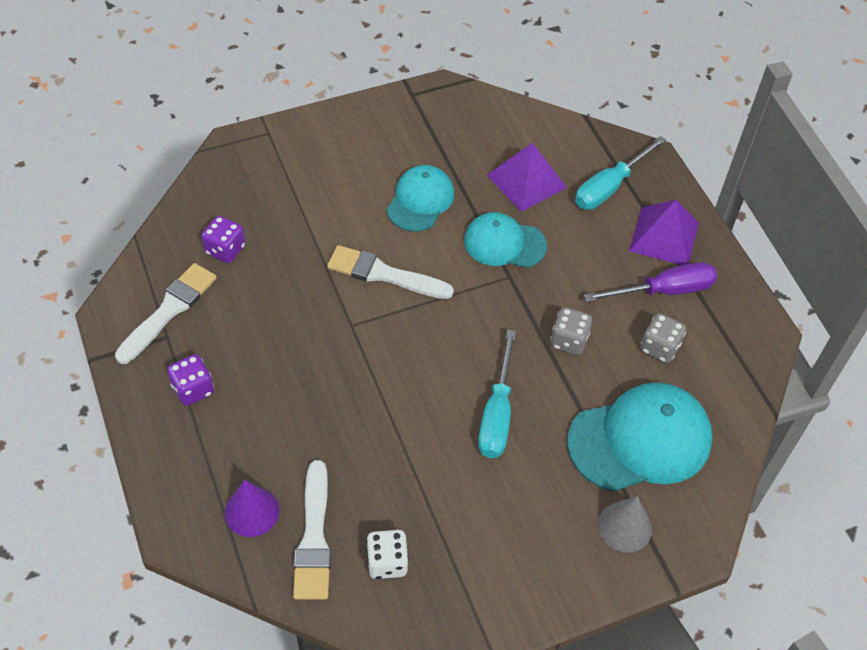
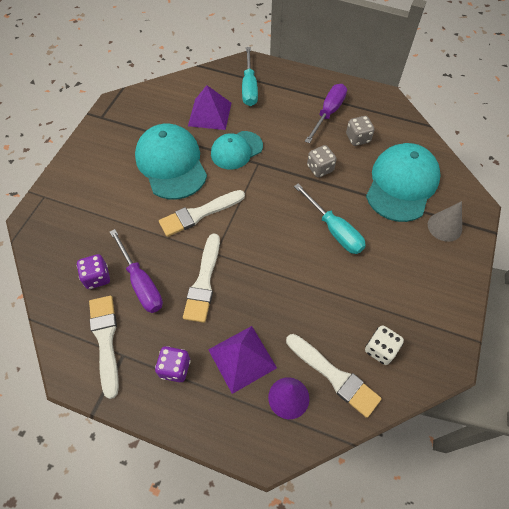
camera: 45 degrees left, 5 degrees up
turquoise cap [387,165,454,232] -> turquoise cap [135,124,207,199], size x1.59
purple pyramid [629,200,699,265] -> purple pyramid moved to [208,326,277,394]
none -> purple screwdriver [110,229,163,313]
none -> white brush [183,234,220,323]

